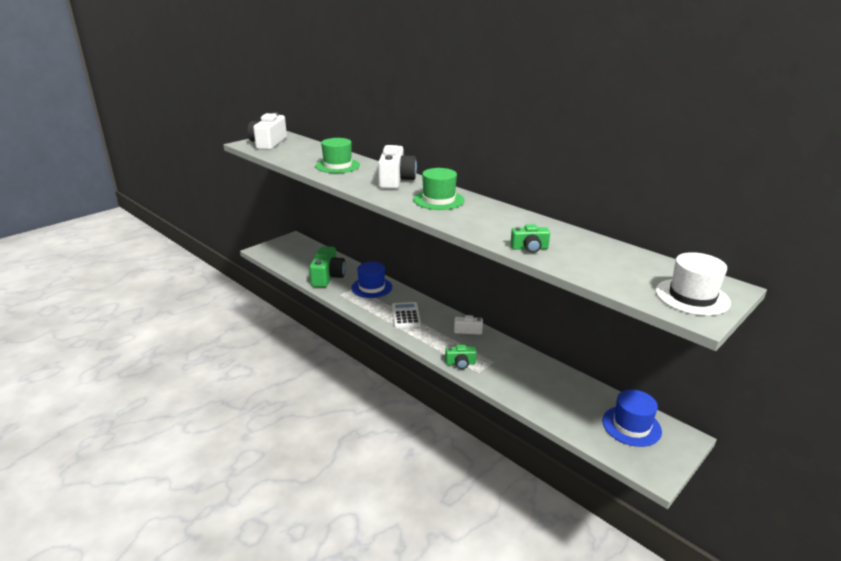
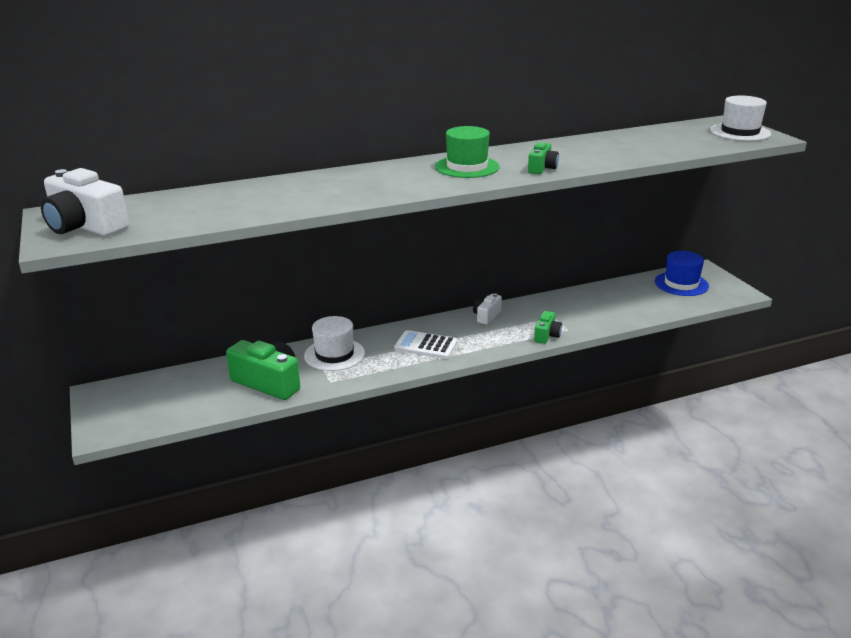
camera: 65 degrees left, 0 degrees up
green hat [315,138,360,173] -> none
blue hat [351,262,392,298] -> white hat [304,316,365,371]
white camera [378,145,417,189] -> none
green camera [510,224,550,253] -> green camera moved to [528,142,559,174]

